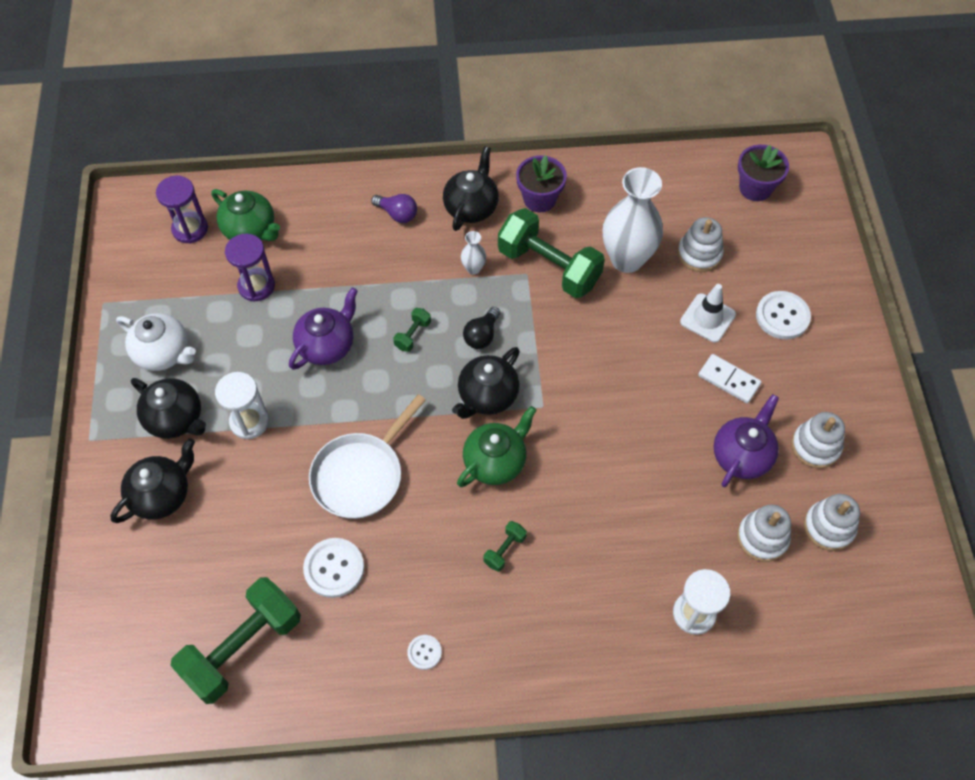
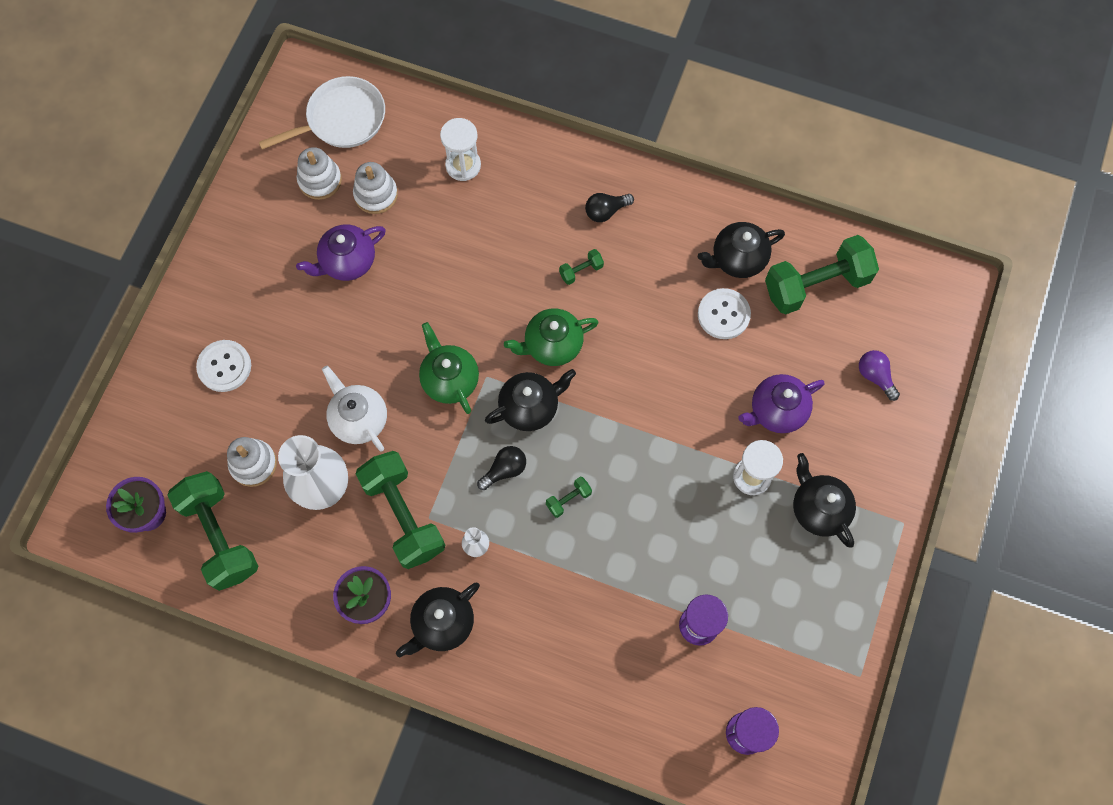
camera: 155 degrees left, 10 degrees up
black teapot [110,438,195,523] -> black teapot moved to [698,222,785,278]
white teapot [116,313,196,371] -> white teapot moved to [322,366,387,452]
green teapot [211,189,280,241] -> green teapot moved to [419,322,479,414]
purple teapot [289,288,358,370] -> purple teapot moved to [738,374,824,433]
white pan [309,394,426,519] -> white pan moved to [259,76,385,150]
purple light bulb [371,194,417,223] -> purple light bulb moved to [859,350,900,401]
white button [407,635,442,670] -> none
white traffic cone [680,284,736,343] -> none
white domino [698,354,762,403] -> none
white stacking toy [791,412,845,469] -> none
none -> green dumbbell [168,471,258,591]
none -> black light bulb [585,193,634,222]

